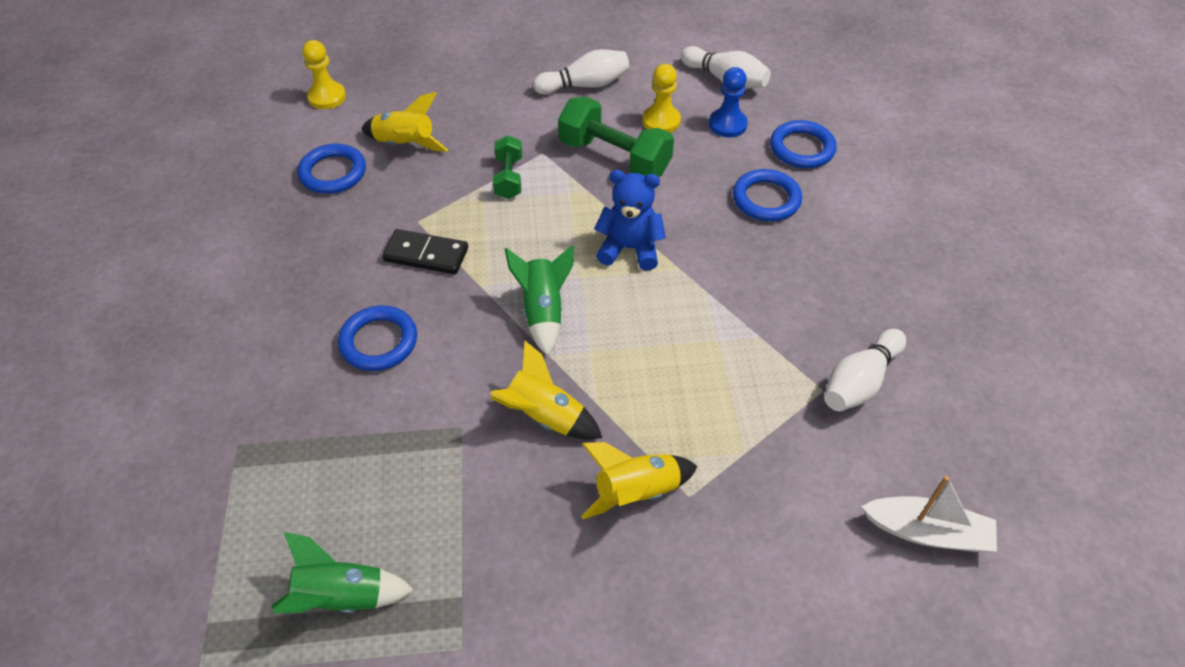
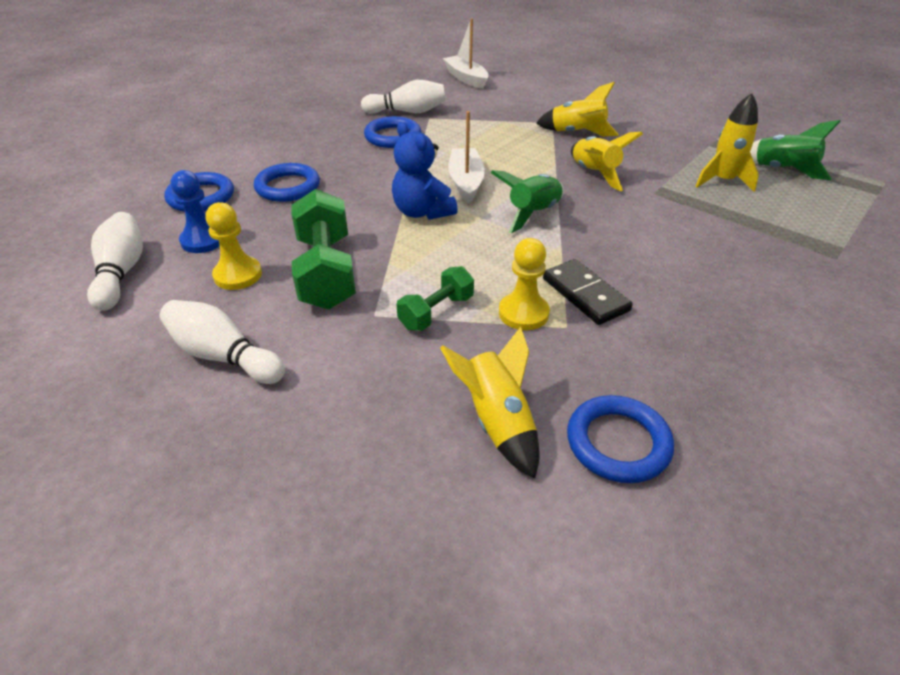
camera: 135 degrees left, 10 degrees down
yellow pawn [302,40,346,109] -> yellow pawn moved to [499,238,550,330]
blue ring [338,305,417,371] -> blue ring moved to [364,116,421,148]
none -> white boat [448,111,485,203]
none -> yellow rocket [695,93,759,192]

